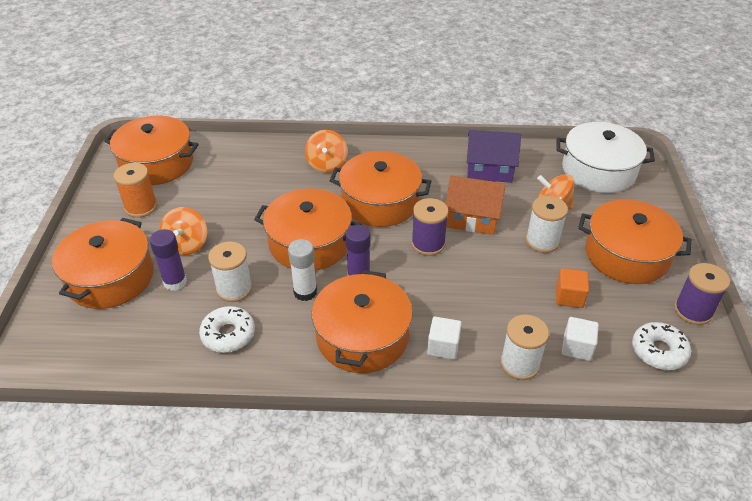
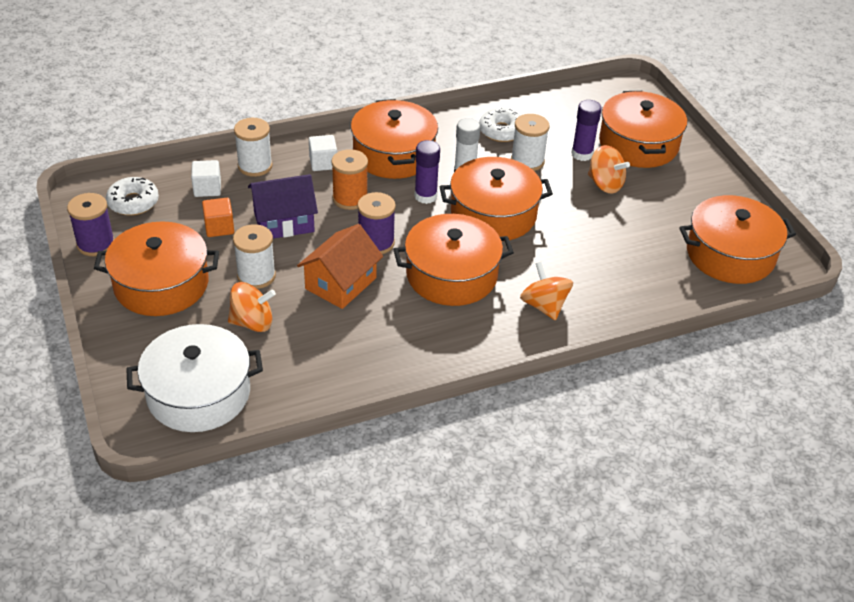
camera: 155 degrees right, 0 degrees up
orange spool [114,163,157,218] -> orange spool moved to [331,149,368,210]
orange spinning top [159,207,207,255] -> orange spinning top turned 150 degrees clockwise [588,145,630,194]
orange house [446,176,506,235] -> orange house turned 45 degrees counterclockwise [297,224,383,309]
purple house [467,130,521,183] -> purple house moved to [248,174,318,239]

